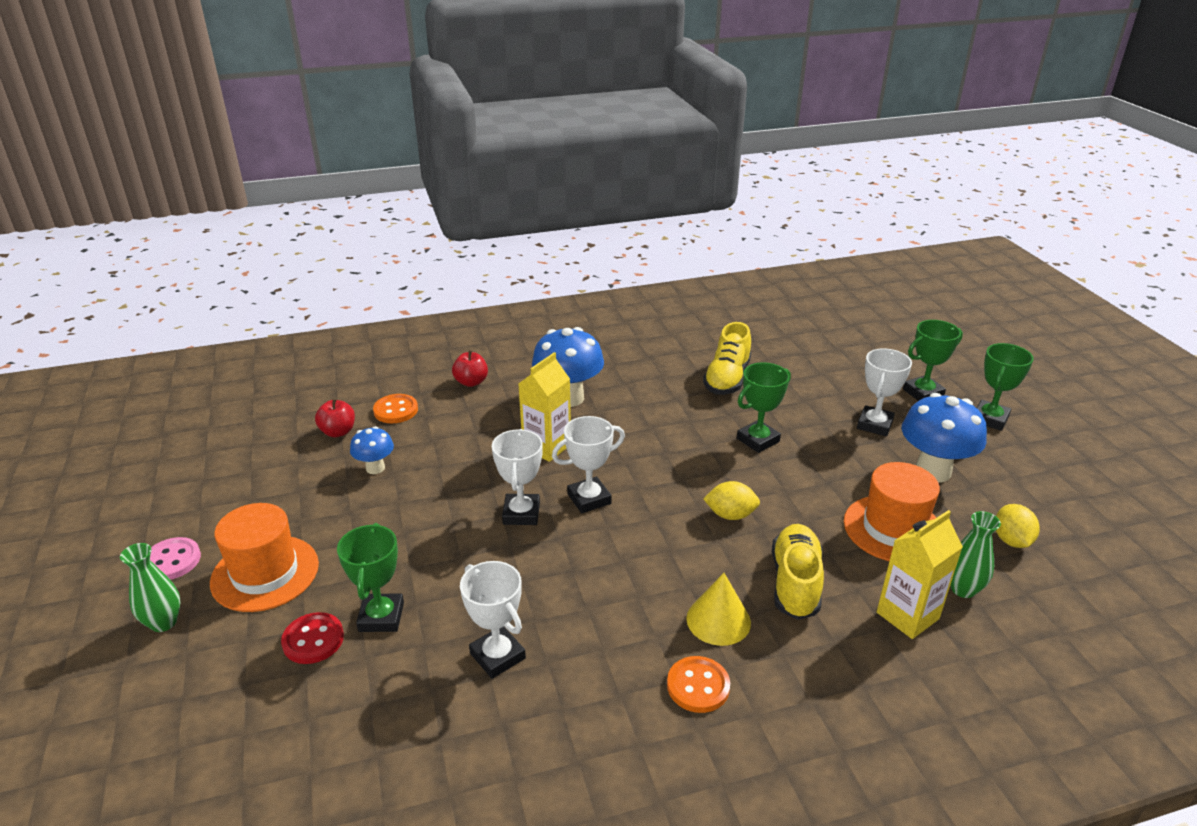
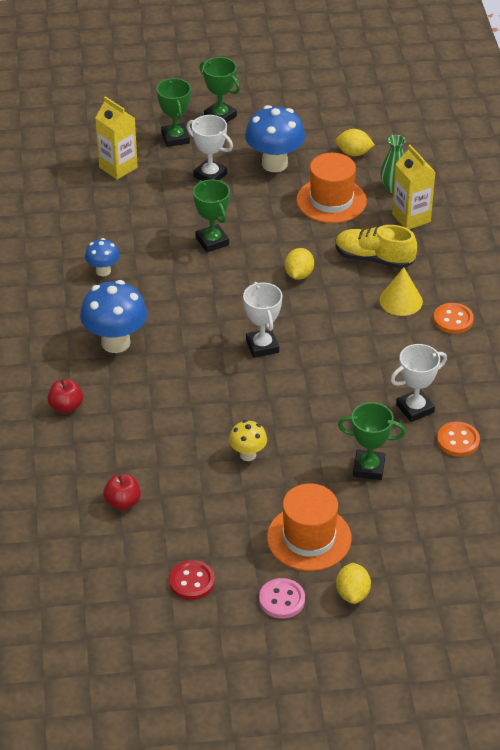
camera: 80 degrees left, 10 degrees up
green vase [120,543,181,632] -> yellow lemon [336,563,371,604]
red button [281,612,344,664] -> red button moved to [169,560,215,600]
blue mushroom [350,426,394,474] -> blue mushroom moved to [85,238,120,276]
orange button [373,394,418,423] -> orange button moved to [437,422,480,457]
white trophy [492,429,543,525] -> none
yellow carton [518,352,571,462] -> yellow carton moved to [95,96,138,180]
yellow shoe [703,322,751,395] -> none
none -> yellow mushroom [229,420,267,461]

